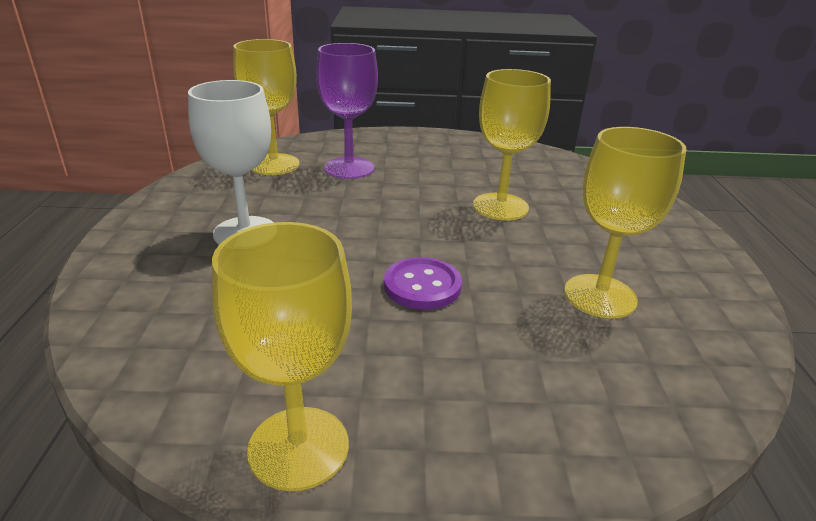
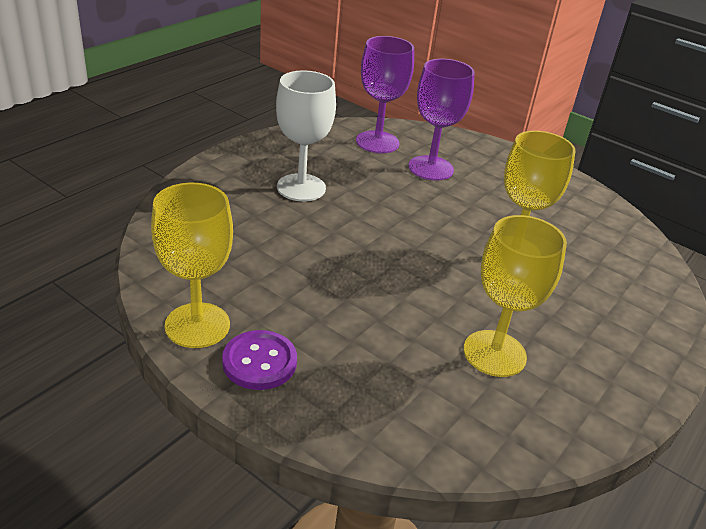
camera: 35 degrees right, 5 degrees up
yellow goblet [233,39,299,175] -> purple goblet [356,36,414,154]
purple button [384,257,462,310] -> purple button moved to [222,330,297,390]

